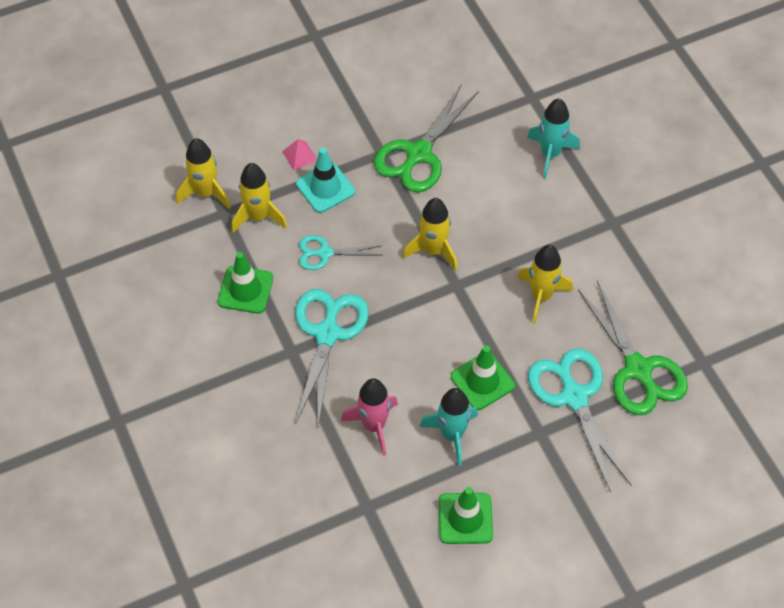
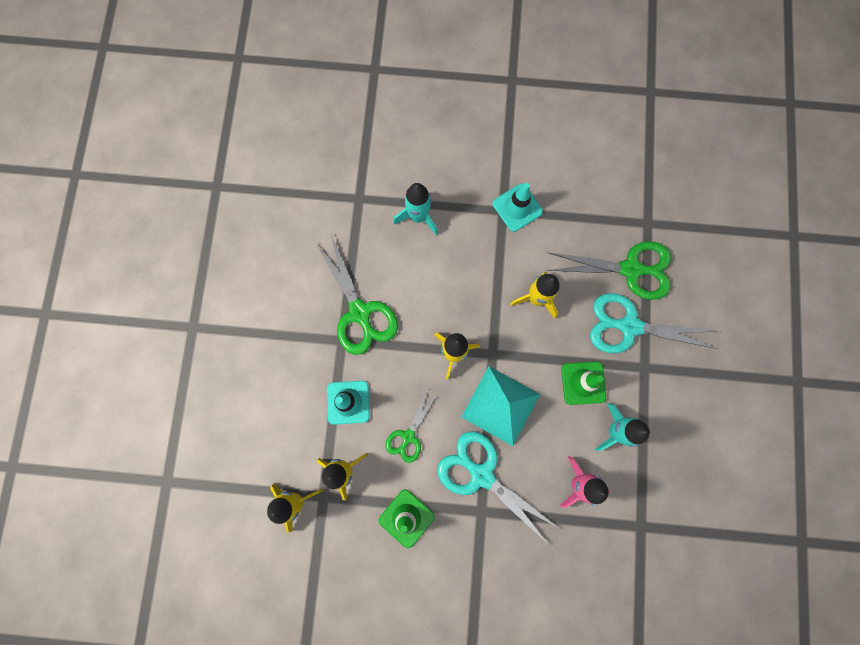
camera: 60 degrees left, 20 degrees up
pink pyramid [282,139,317,170] -> none
turquoise scissors [299,235,382,270] -> green scissors [386,389,437,463]
green traffic cone [439,487,493,544] -> none
none -> turquoise pyramid [461,366,540,446]
none -> turquoise traffic cone [493,183,543,232]

